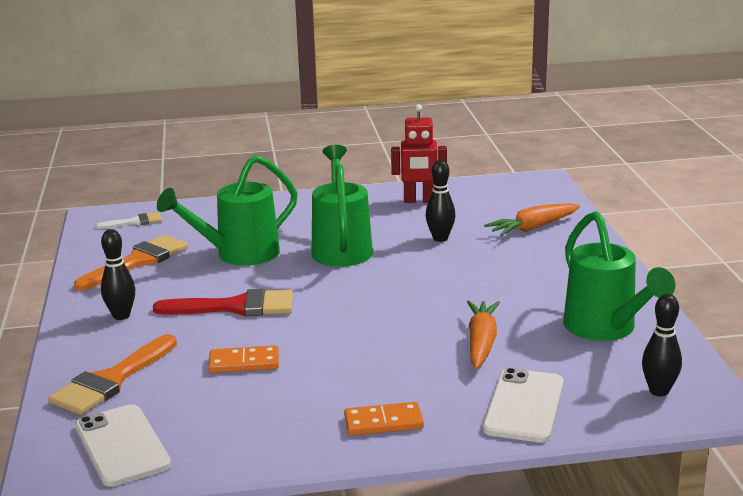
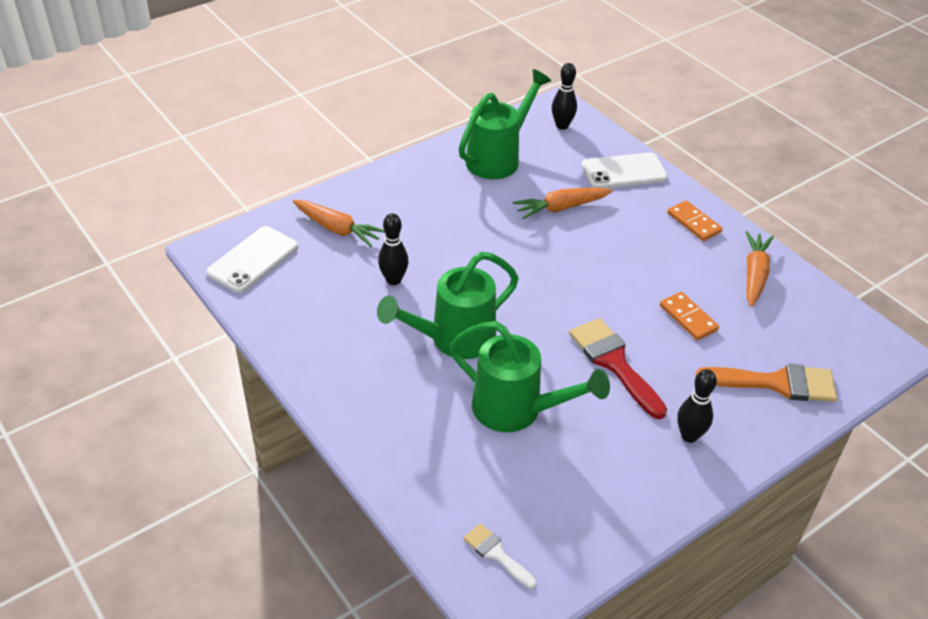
camera: 120 degrees left, 20 degrees up
orange brush [74,235,188,291] -> none
white phone [75,404,171,487] -> white phone moved to [206,226,298,293]
red robot [391,104,447,203] -> none
none -> orange carrot [746,231,774,307]

